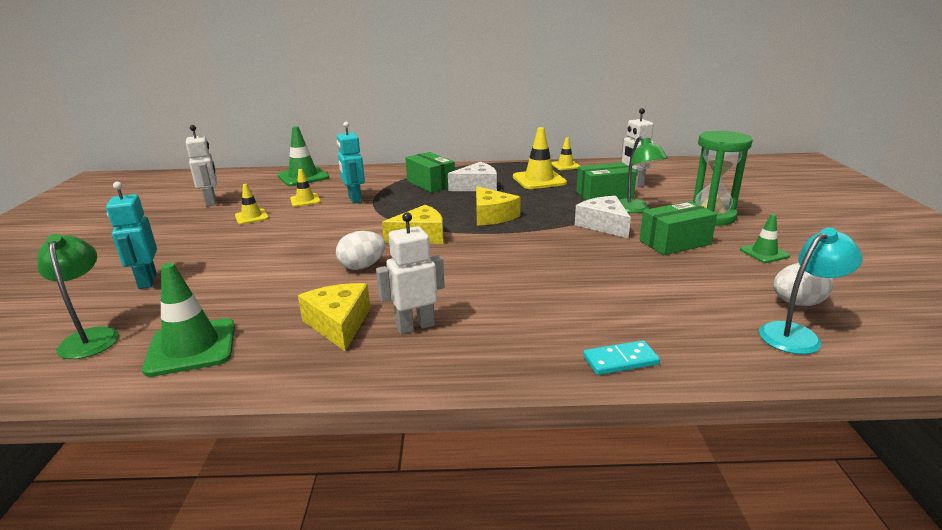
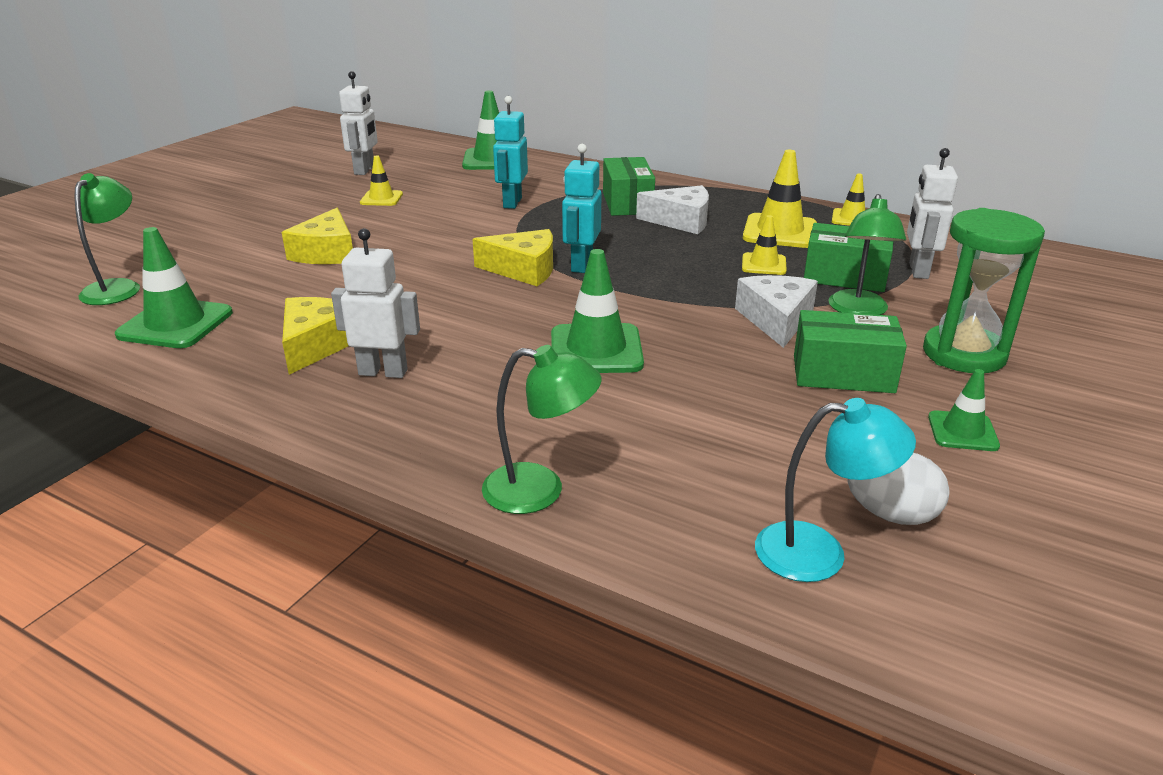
camera: 30 degrees right, 5 degrees up
turquoise robot [106,182,157,289] -> turquoise robot moved to [562,144,601,273]
yellow traffic cone [290,169,321,207] -> yellow traffic cone moved to [742,215,787,275]
white egg [336,231,386,270] -> none
yellow cheese [476,186,521,225] -> yellow cheese moved to [282,208,353,264]
turquoise domino [583,340,660,375] -> green lamp [482,345,602,514]
none -> green traffic cone [551,249,644,373]

